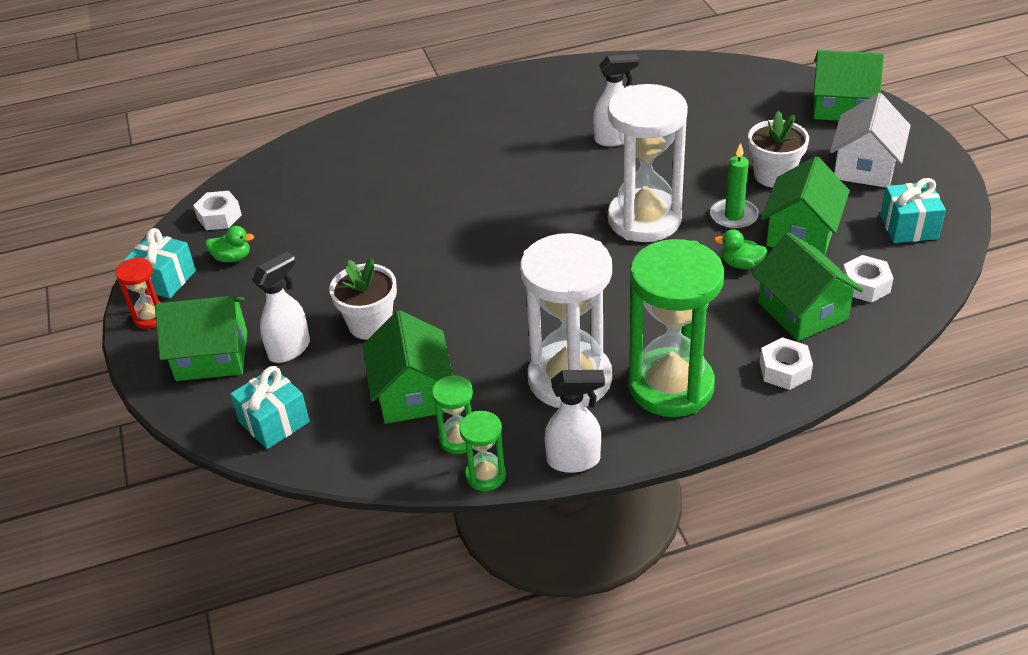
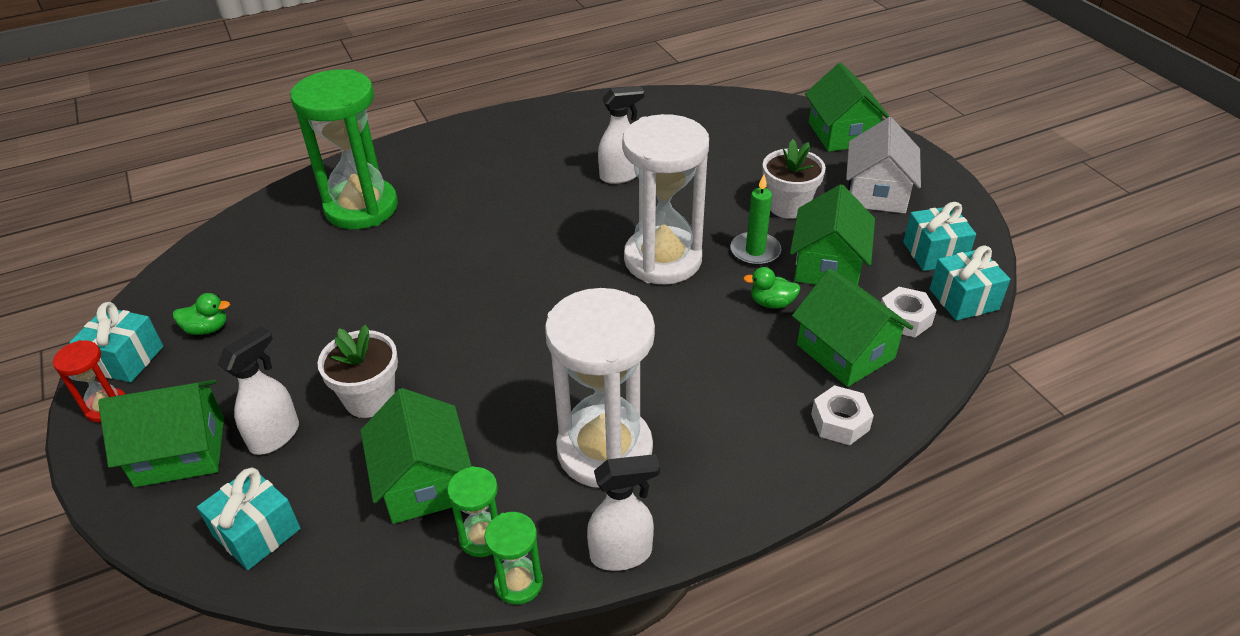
camera: 10 degrees left, 0 degrees up
white nut [193,191,242,230] -> none
green hourglass [629,239,724,417] -> green hourglass moved to [290,69,398,229]
green house [813,50,884,121] -> green house turned 75 degrees clockwise [805,63,890,152]
none -> turquoise gift [930,246,1010,321]

